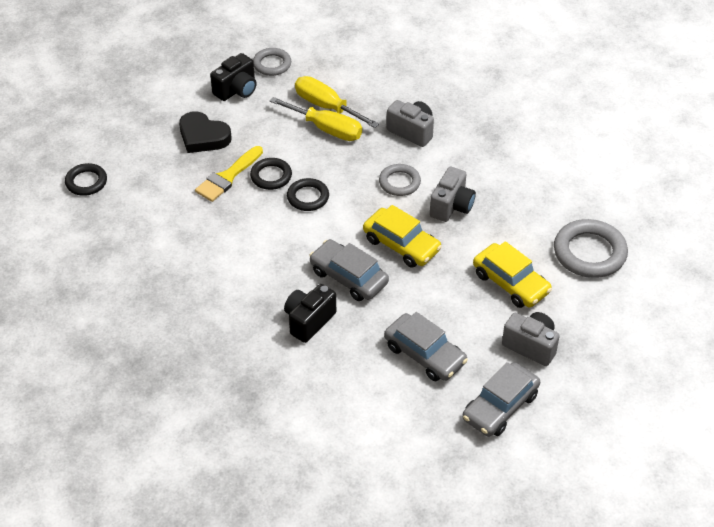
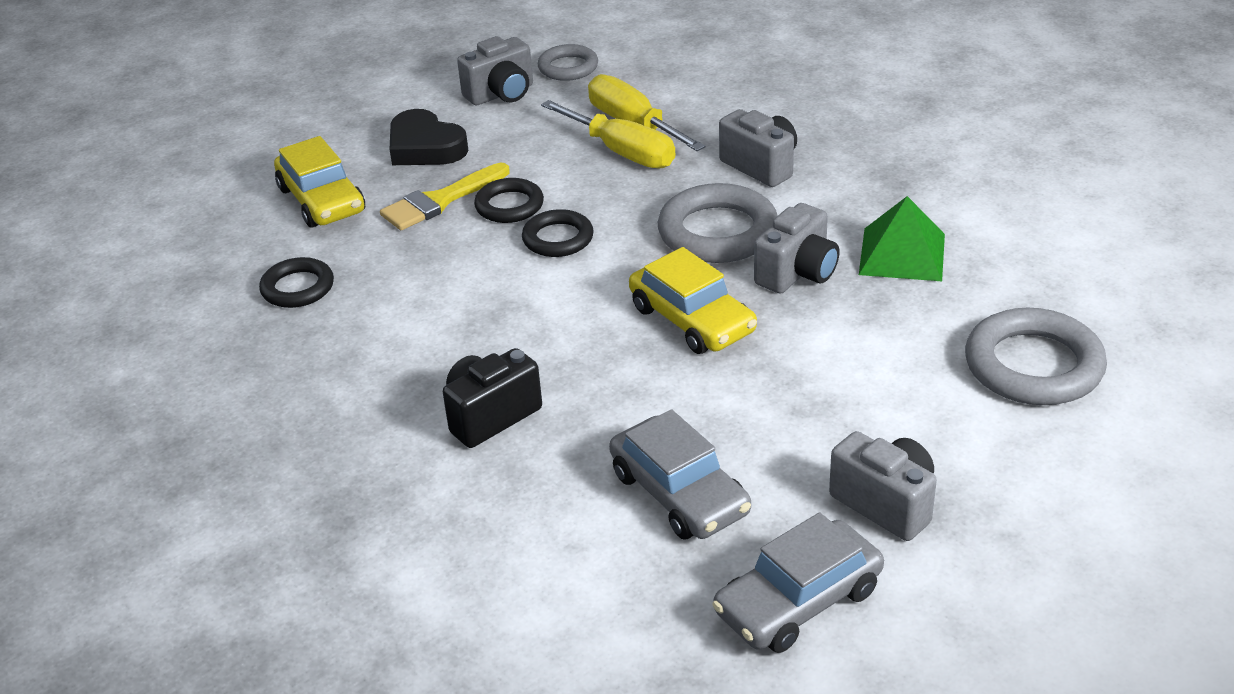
camera: 15 degrees right, 10 degrees down
black ring [65,163,107,196] -> black ring moved to [259,257,334,308]
black camera [210,53,257,101] -> grey camera [457,36,533,105]
grey car [309,239,389,301] -> none
grey ring [379,164,421,196] -> grey ring [658,183,778,263], size x1.67
yellow car [473,241,552,308] -> yellow car moved to [274,136,365,228]
none -> green pyramid [859,196,945,281]

